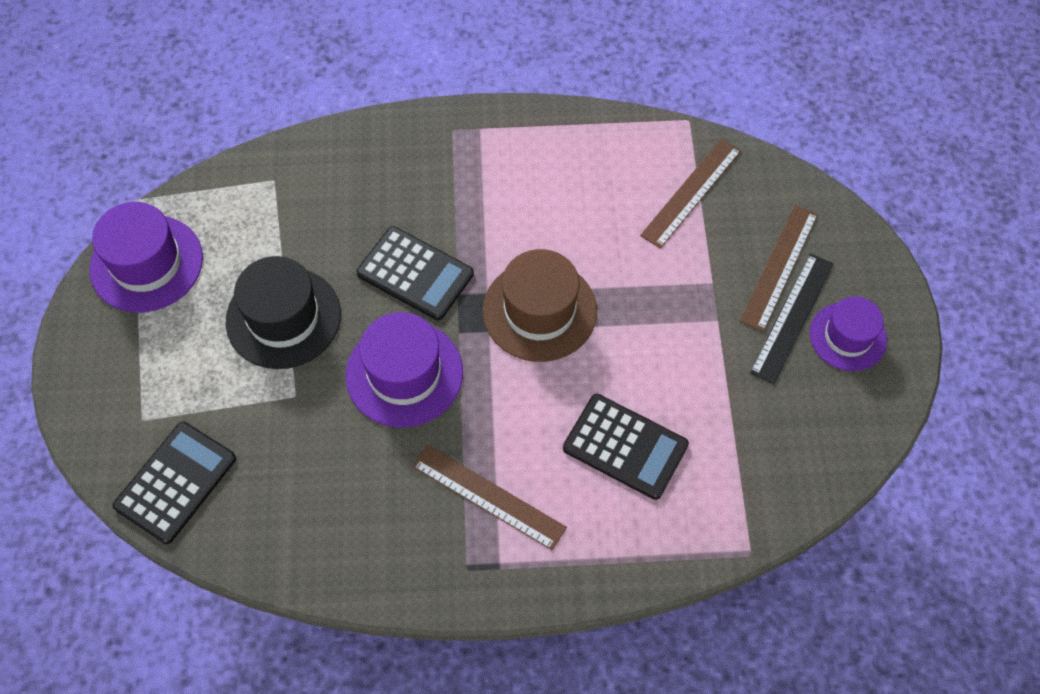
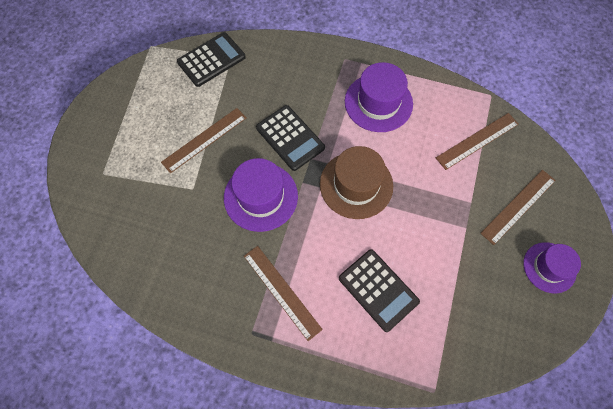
camera: 20 degrees right, 5 degrees up
purple hat [89,202,203,312] -> purple hat moved to [345,62,413,132]
black calculator [112,422,236,544] -> black calculator moved to [177,32,246,87]
black hat [225,256,341,369] -> brown ruler [161,108,247,173]
black ruler [750,253,834,384] -> none

